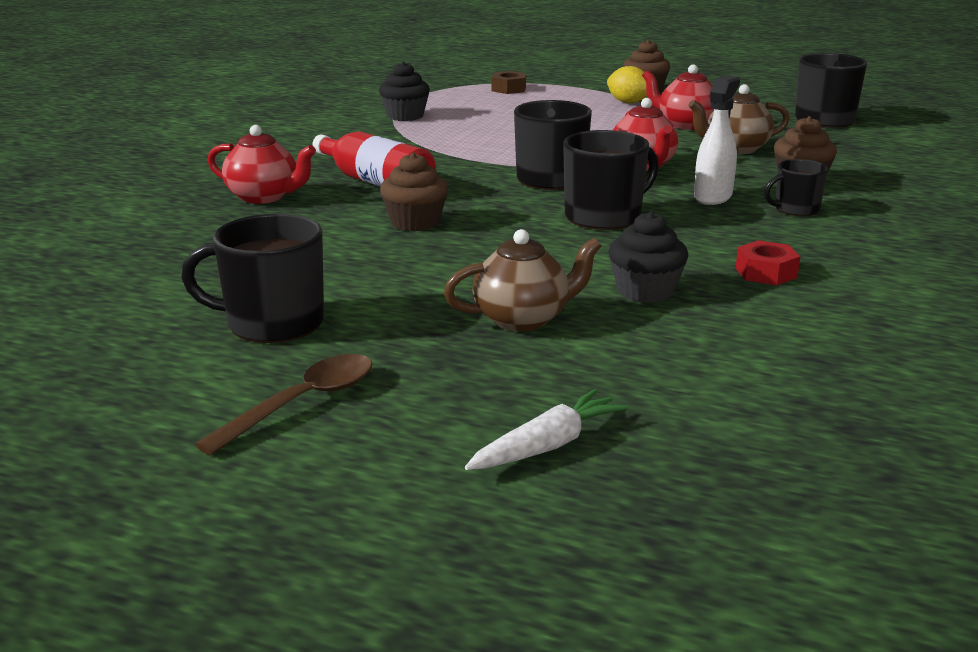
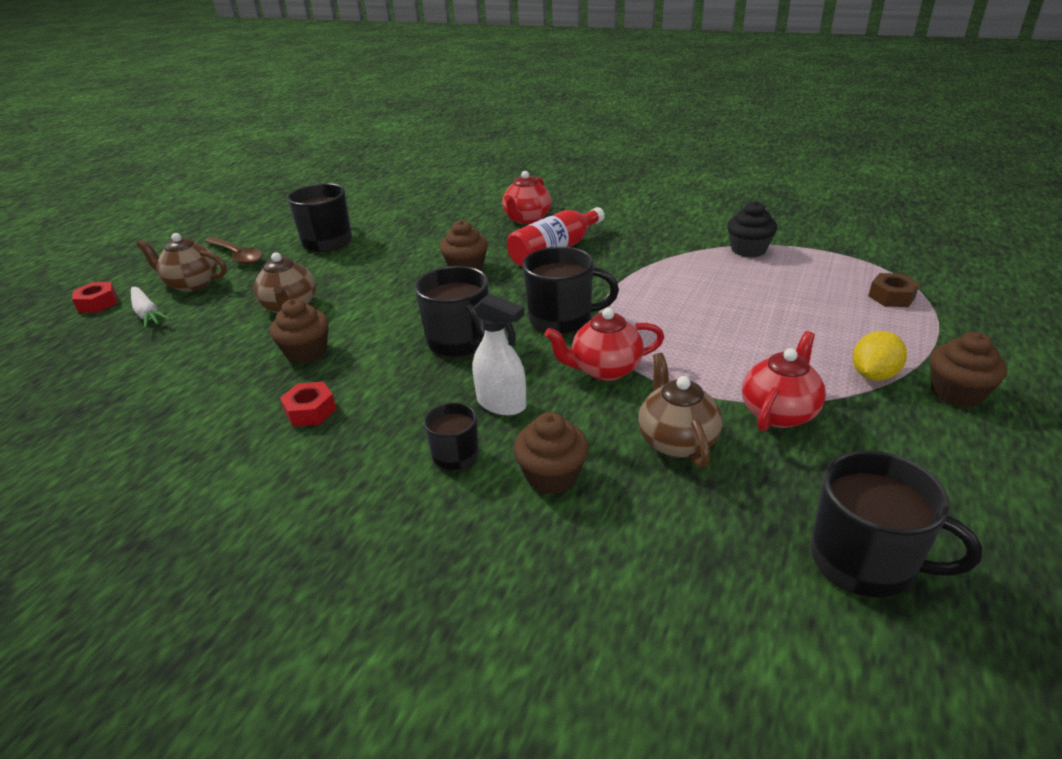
camera: 95 degrees right, 10 degrees up
black cupcake [609,212,688,303] -> brown cupcake [270,299,329,363]
none -> red nut [72,282,117,313]
none -> brown teapot [137,233,227,292]

